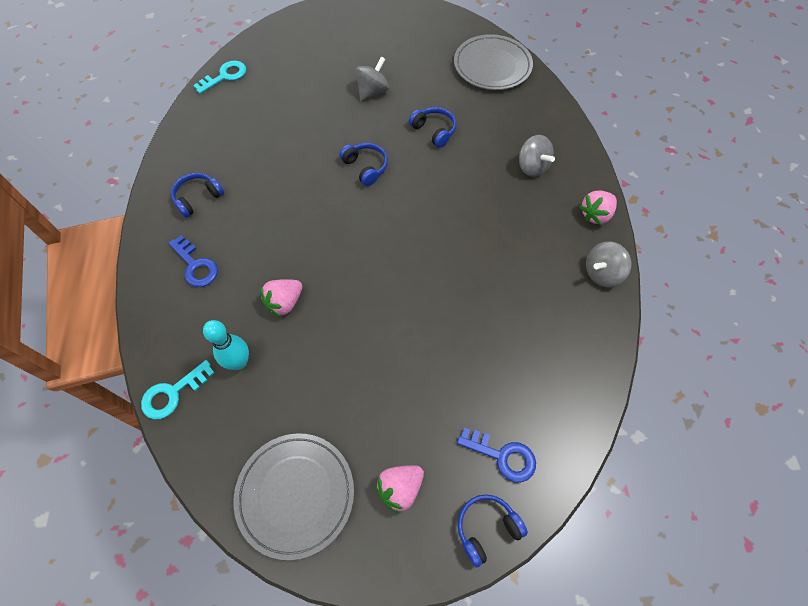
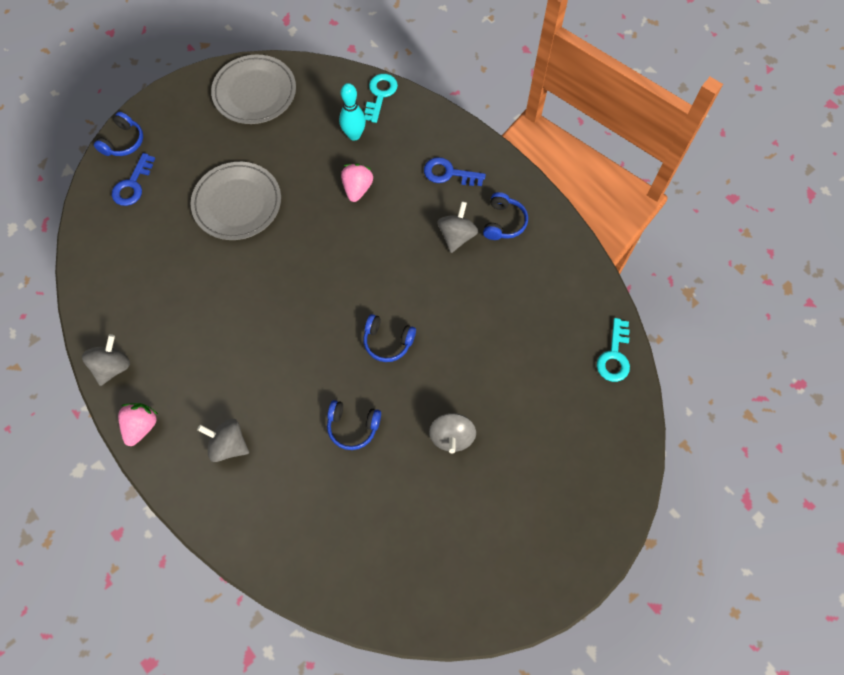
camera: 145 degrees right, 5 degrees up
pink strawberry [375,465,424,514] -> none
grey plate [454,34,533,90] -> grey plate moved to [191,162,281,240]
blue key [457,428,536,482] -> blue key turned 60 degrees counterclockwise [112,153,155,206]
none -> grey spinning top [437,201,478,253]

